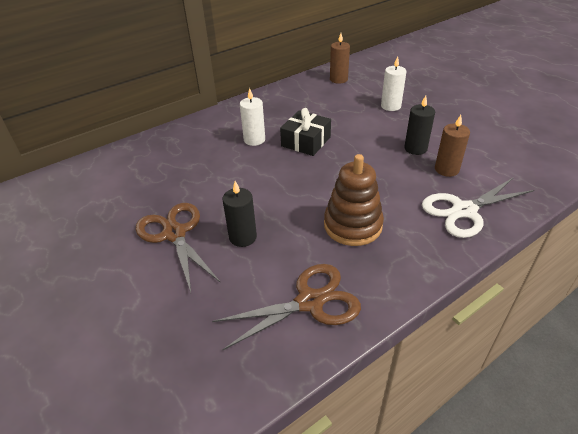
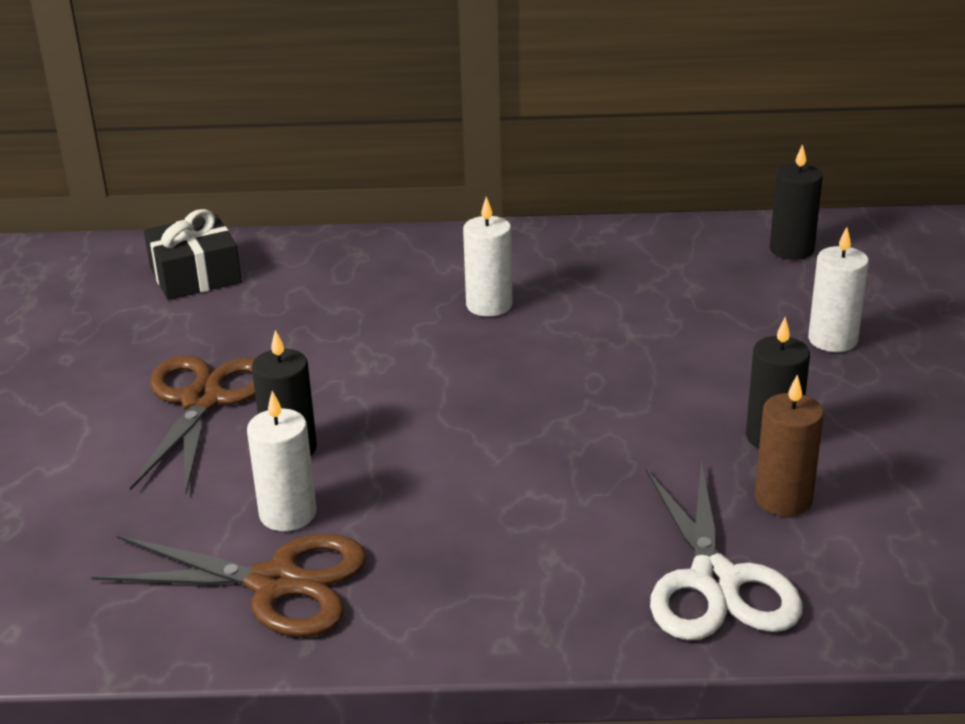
camera: 35 degrees right, 10 degrees down
black gift [280,108,331,156] -> black gift moved to [144,209,242,300]
brown stacking toy [324,154,384,246] -> none
brown candle [330,33,350,84] -> black candle [770,144,823,260]
white scissors [422,177,534,238] -> white scissors turned 105 degrees counterclockwise [646,461,803,641]
none -> white candle [247,391,316,531]

